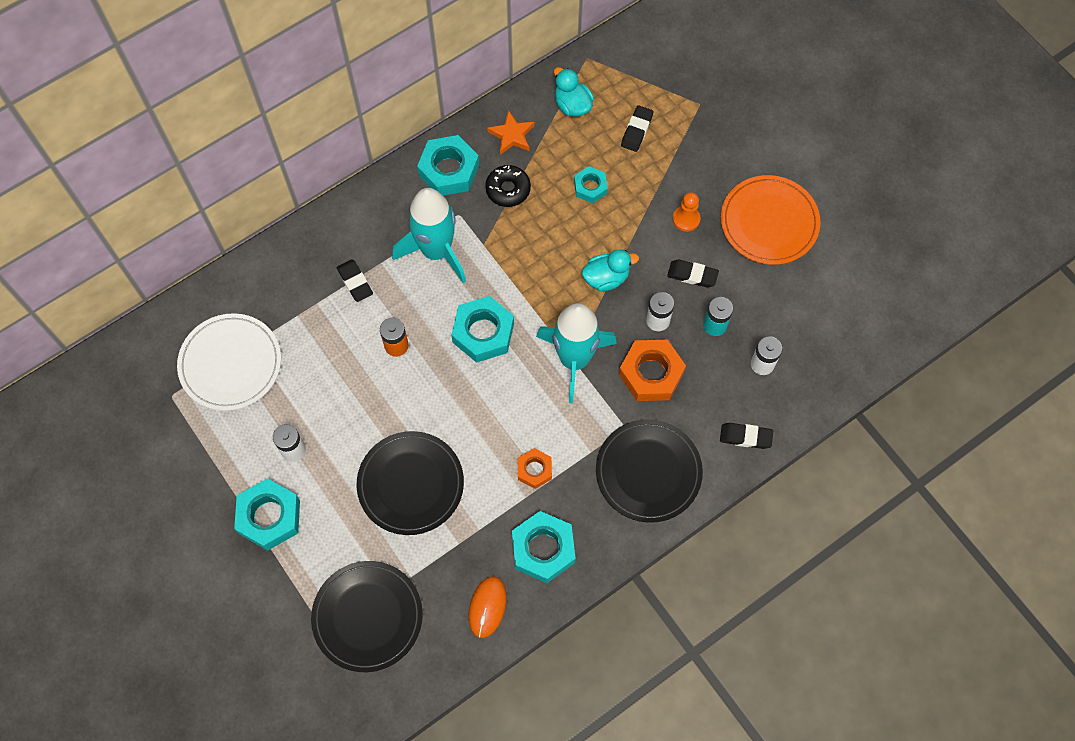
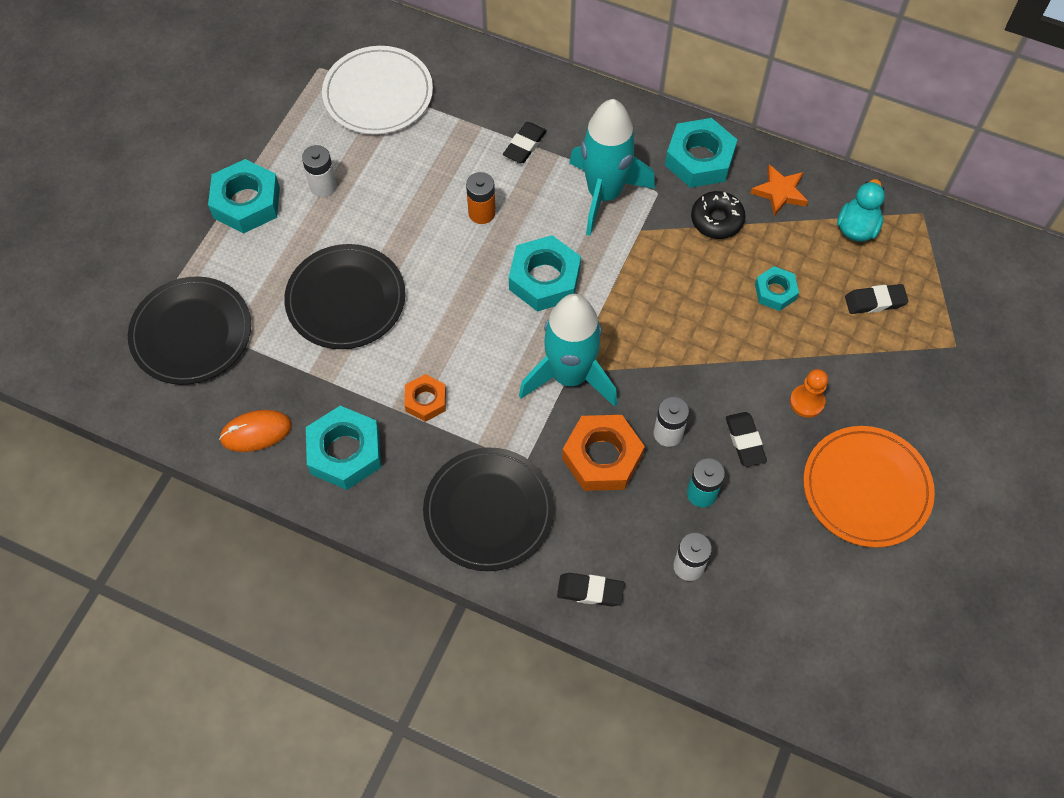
camera: 60 degrees right, 5 degrees down
turquoise duck [582,249,639,291] -> none
black eraser [720,423,773,449] -> black eraser turned 60 degrees counterclockwise [557,573,624,607]

